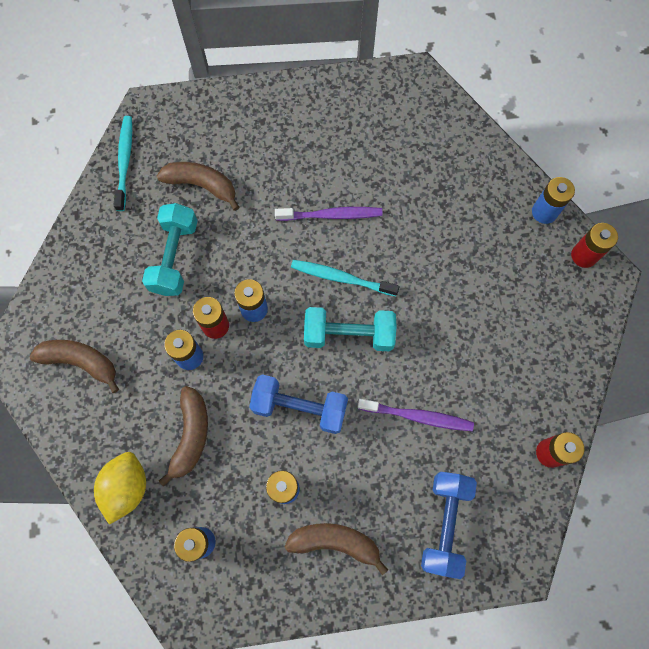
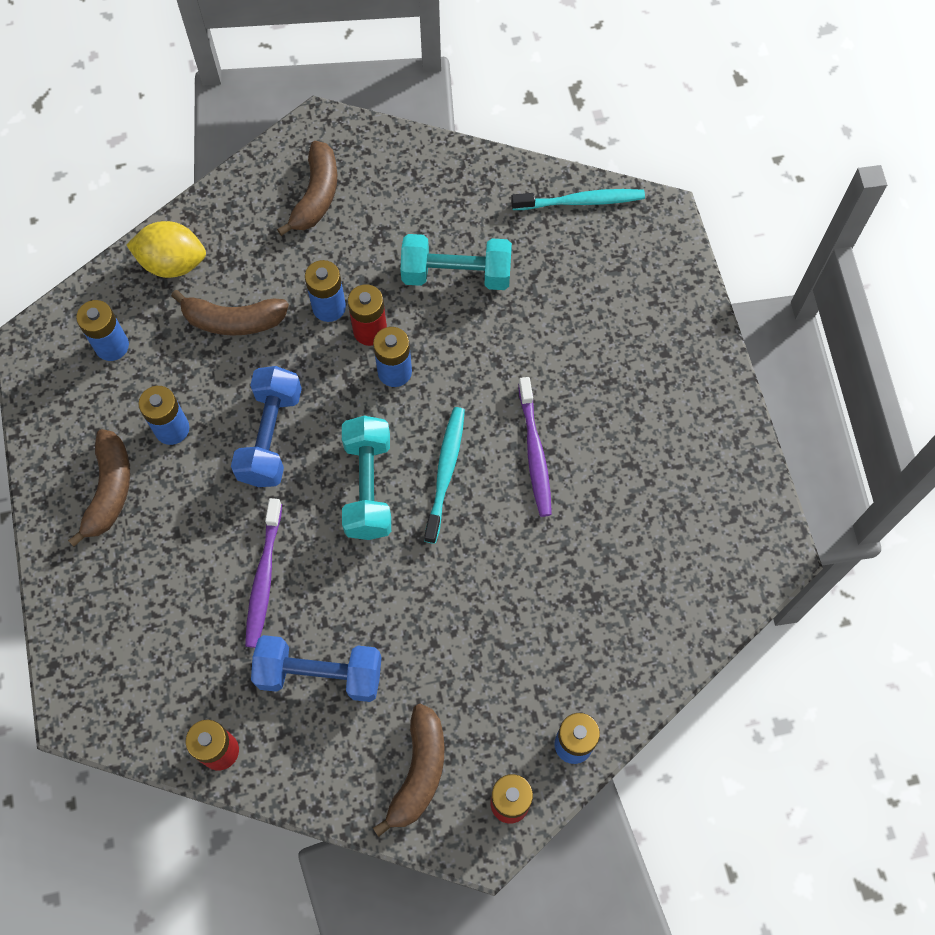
camera: 85 degrees right, 5 degrees down
brown banana [157,162,239,211] -> brown banana moved to [373,703,445,837]
blue dumbbell [421,472,477,579] -> blue dumbbell moved to [251,635,381,702]

